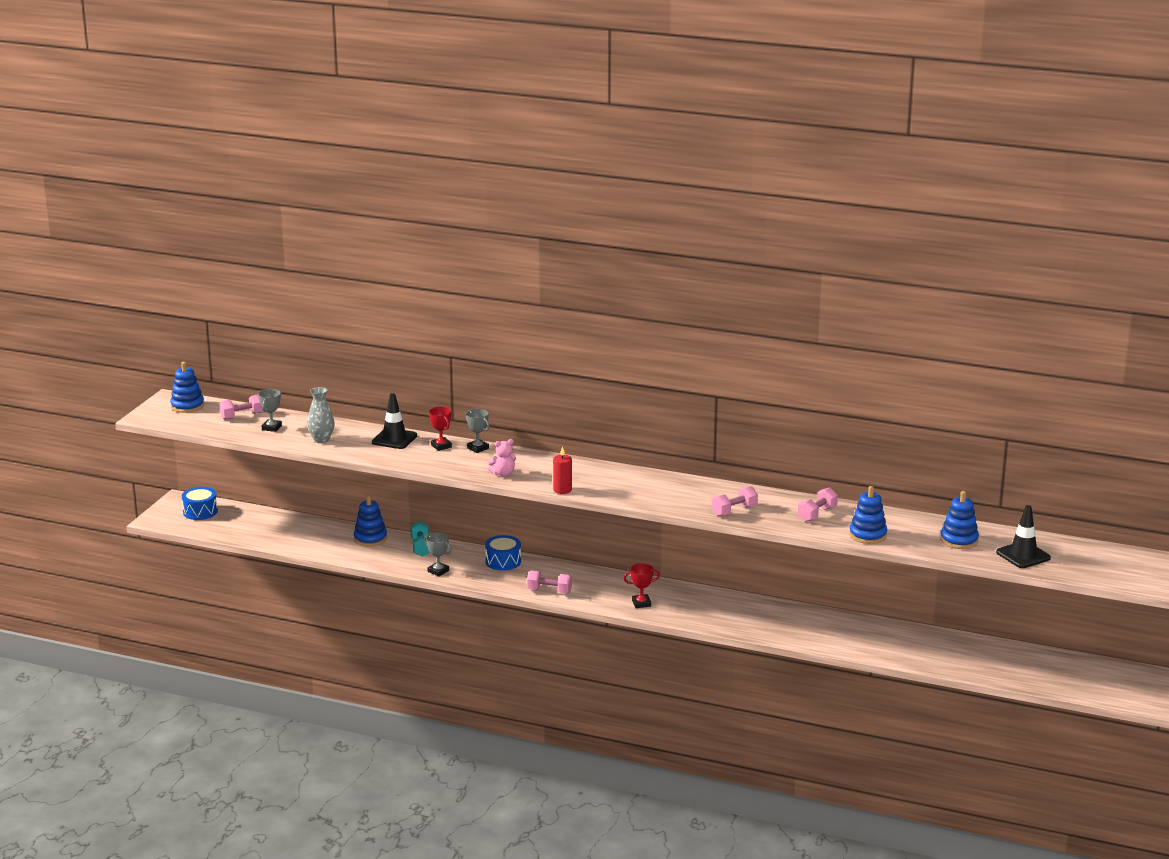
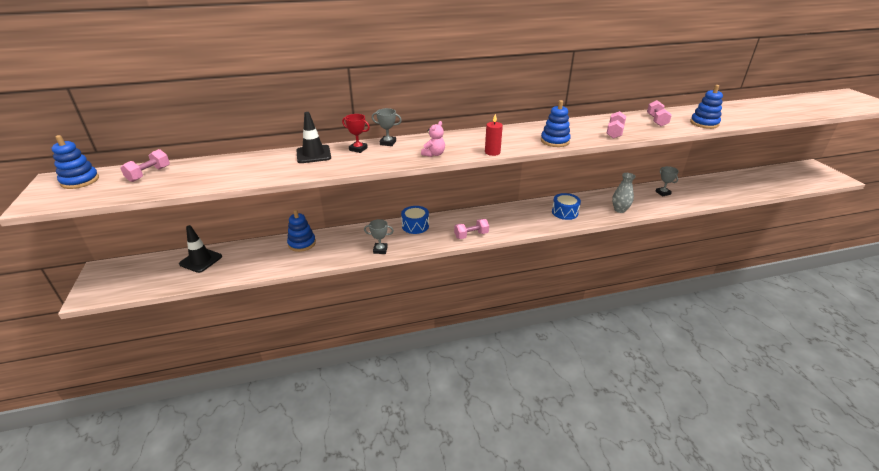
camera: 35 degrees left, 10 degrees up
blue drum [182,487,218,520] -> blue drum moved to [552,193,581,220]
grey trophy [258,389,282,432] -> grey trophy moved to [655,166,679,196]
grey vase [307,387,335,443] -> grey vase moved to [612,173,636,213]
turquoise dumbbell [410,521,429,556] -> none
red trophy [624,563,660,608] -> none
blue stacking toy [940,491,979,549] -> blue stacking toy moved to [541,100,571,147]
black traffic cone [996,505,1051,568] -> black traffic cone moved to [179,225,222,273]

